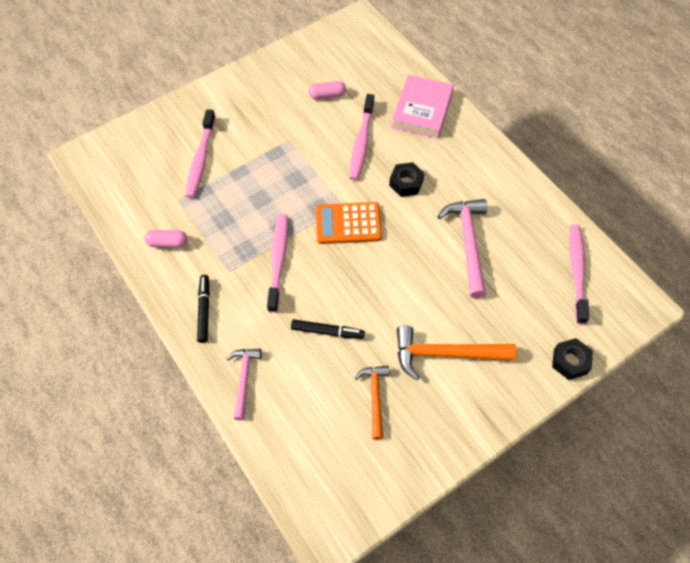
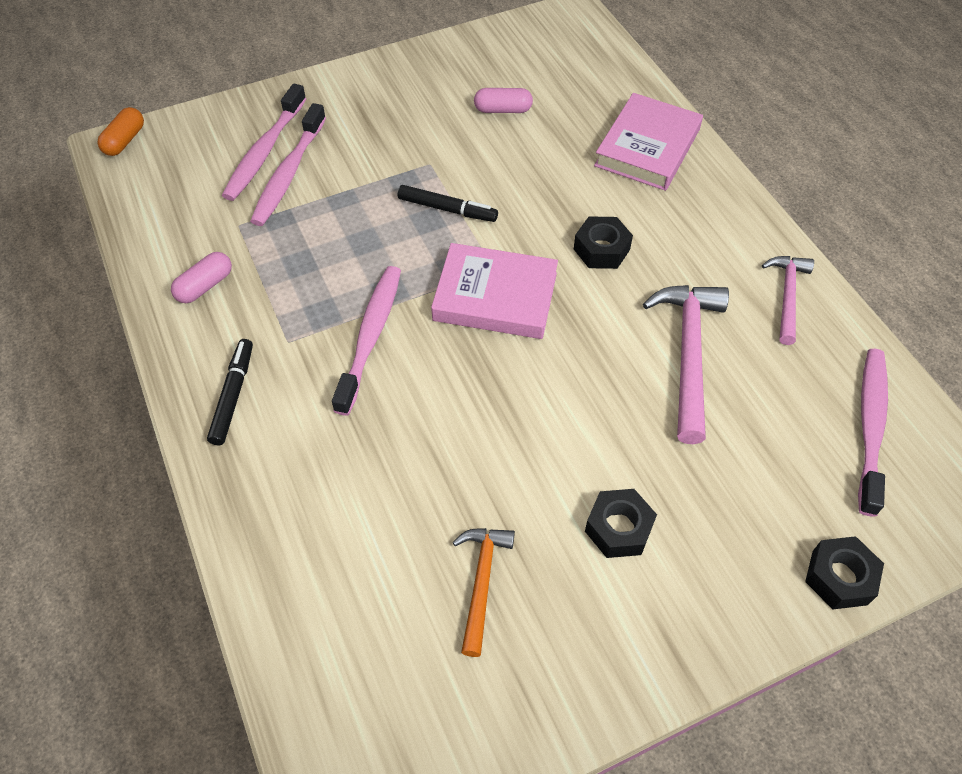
camera: 10 degrees right, 5 degrees down
pink capsule [144,230,188,248] -> pink capsule turned 60 degrees counterclockwise [171,252,232,303]
pink hammer [226,349,262,420] -> pink hammer moved to [762,256,814,345]
black marker [291,319,365,339] -> black marker moved to [398,185,498,222]
orange calculator [315,202,382,244] -> pink book [431,243,558,339]
pink toothbrush [349,94,374,180] -> pink toothbrush moved to [222,84,306,201]
orange hammer [397,326,517,380] -> black nut [585,489,657,558]
none -> orange capsule [97,107,144,156]

